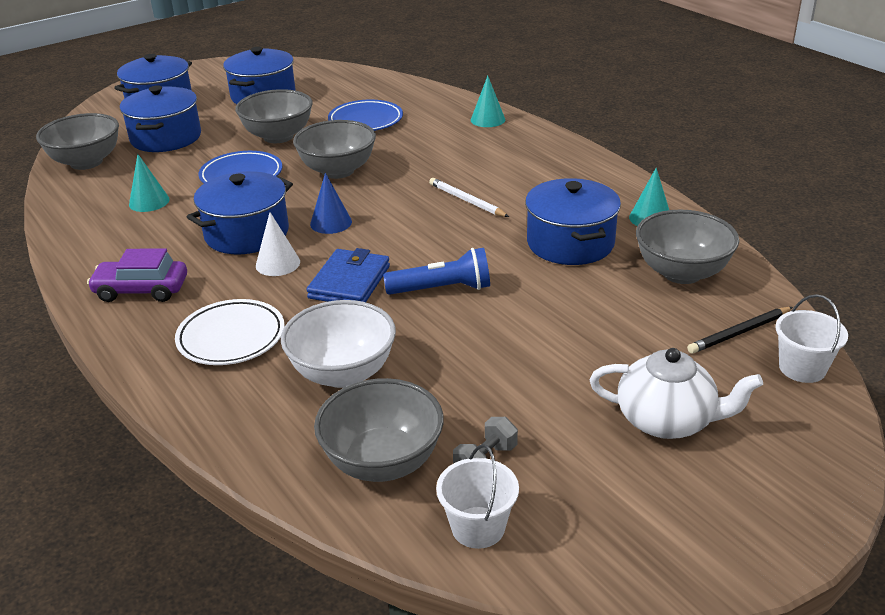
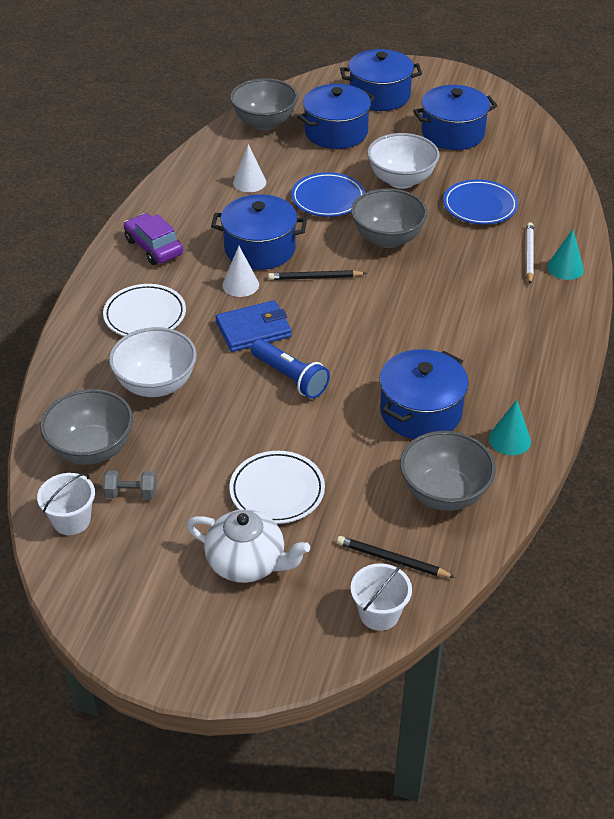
camera: 50 degrees right, 10 degrees up
turquoise cone [129,154,170,212] -> white cone [233,144,266,192]
grey bowl [235,89,313,143] -> white bowl [367,133,440,189]
blue cone [310,173,352,234] -> black pencil [268,270,367,280]
white pencil [429,178,509,217] -> white pencil moved to [526,222,534,284]
white teapot [590,348,763,439] -> white teapot turned 45 degrees counterclockwise [187,509,310,583]
none -> white plate [229,451,325,524]

